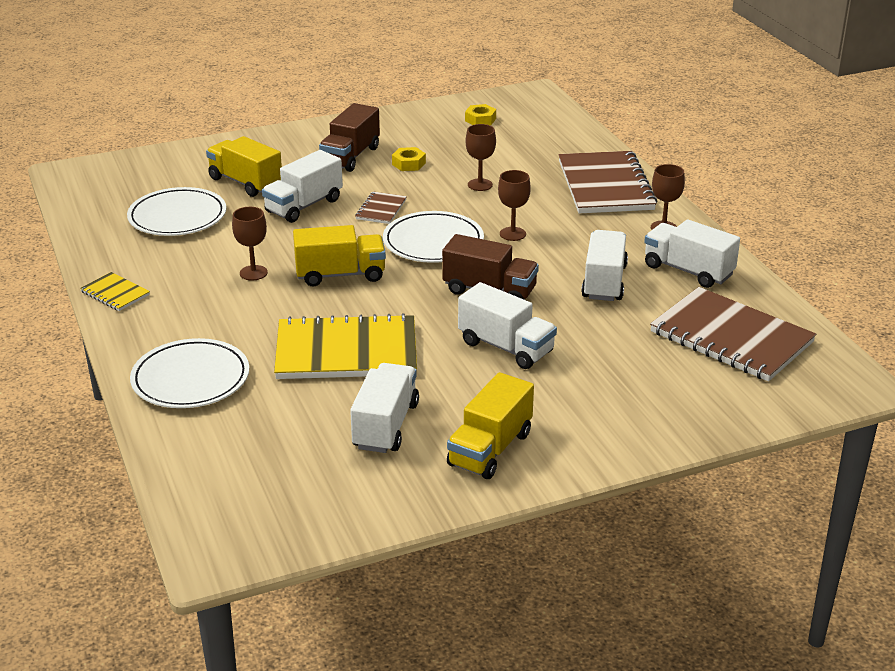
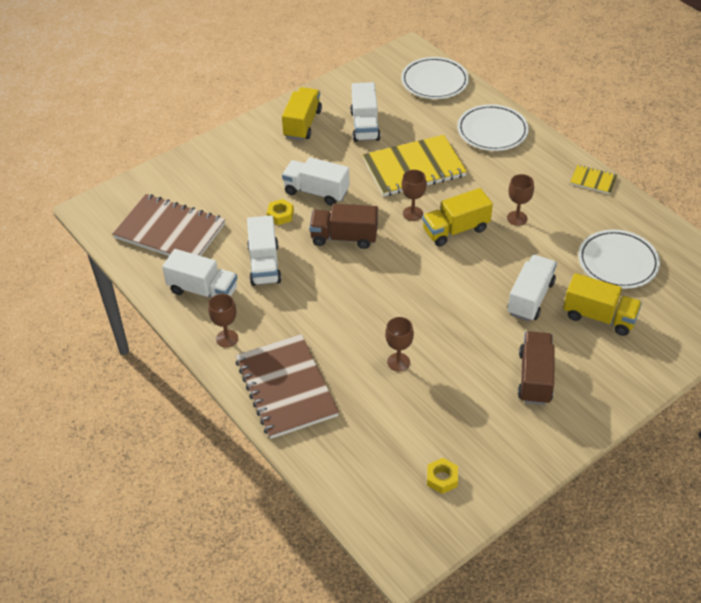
camera: 165 degrees right, 15 degrees up
brown notebook [355,192,407,224] -> none
white plate [383,211,484,263] -> white plate moved to [401,57,469,99]
yellow nut [392,147,426,171] -> yellow nut moved to [267,199,294,225]
brown goblet [498,170,531,241] -> brown goblet moved to [401,170,427,221]

